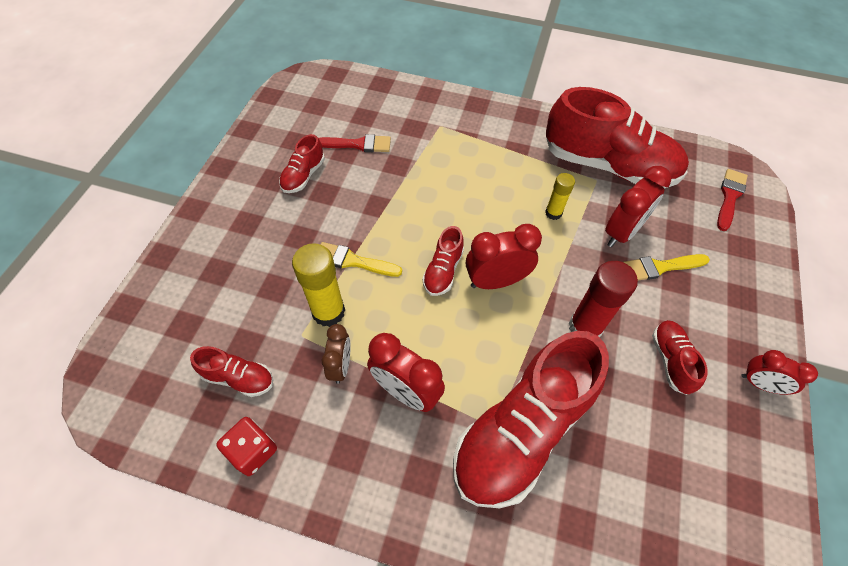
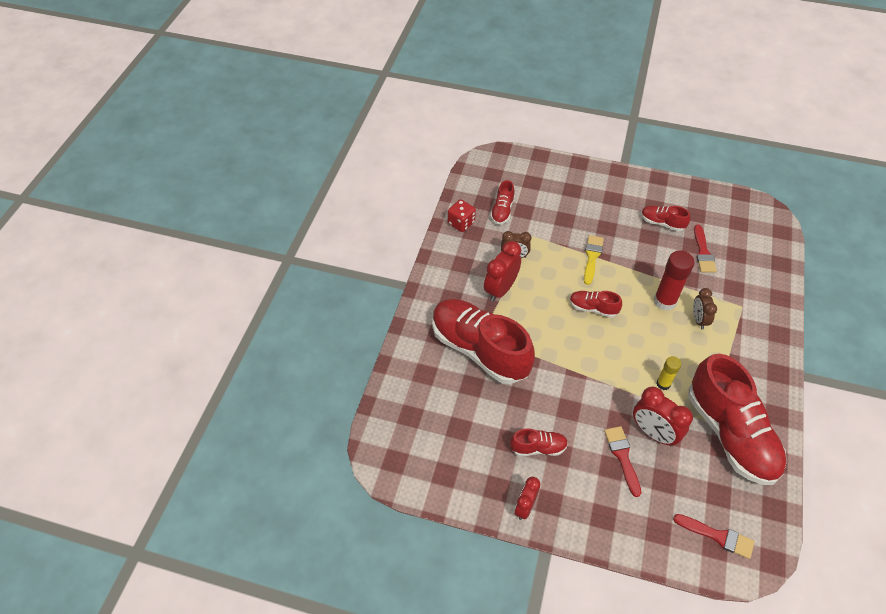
camera: 90 degrees right, 5 degrees down
yellow glue stick [292,243,345,327] -> none
red clock [466,224,542,289] -> none
red shoe [546,87,689,189] -> red shoe turned 45 degrees counterclockwise [688,354,787,485]
red glue stick [569,261,638,337] -> red glue stick moved to [654,250,694,311]
yellow brush [623,254,710,280] -> red brush [604,426,641,497]
none -> brown clock [693,288,717,330]

